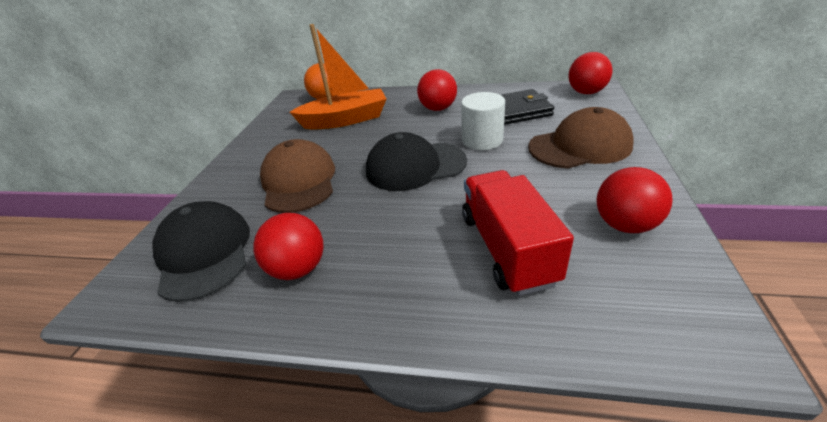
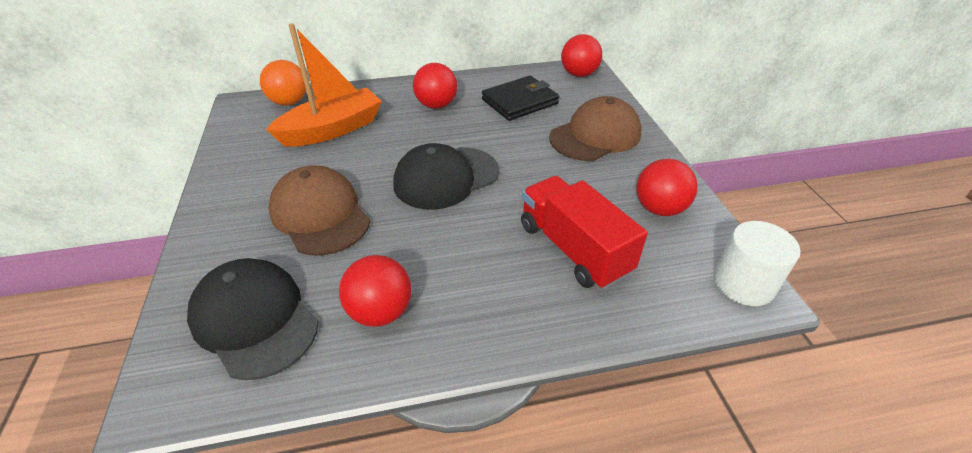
camera: 25 degrees left, 5 degrees up
white cylinder [461,92,505,150] -> white cylinder moved to [714,221,801,306]

